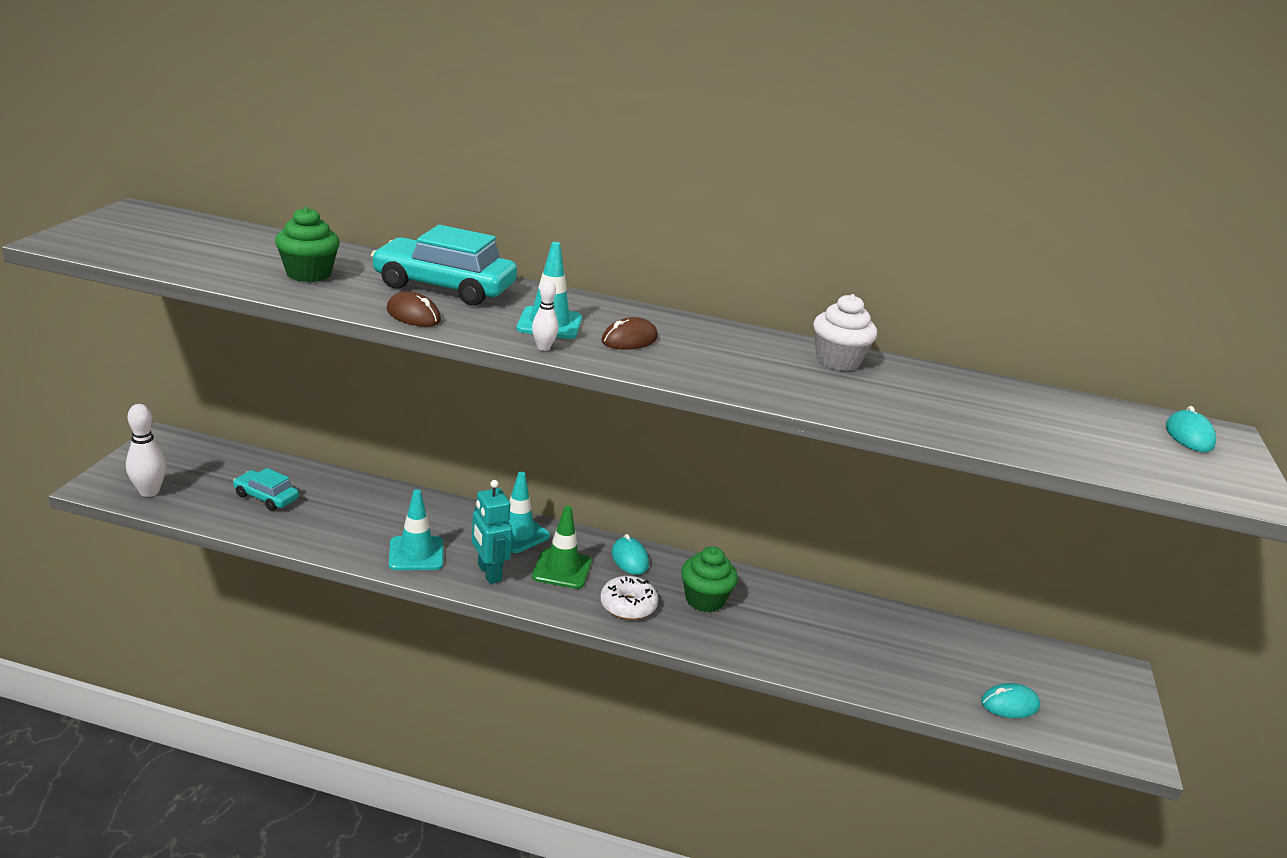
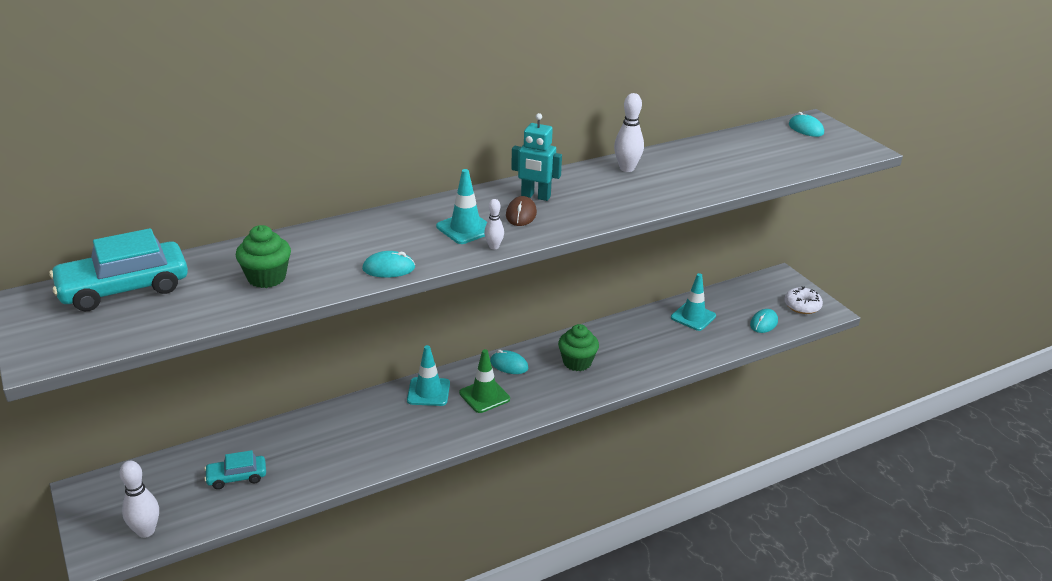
camera: 40 degrees left, 5 degrees up
turquoise car [371,225,517,306] -> turquoise car moved to [49,228,188,311]
brown mouse [387,291,441,327] -> turquoise mouse [362,251,415,278]
turquoise traffic cone [389,489,443,570] -> turquoise traffic cone moved to [671,273,716,331]
turquoise robot [472,480,512,584] -> turquoise robot moved to [511,113,562,201]
white donut [600,576,658,620] -> white donut moved to [784,286,823,314]
white cupcake [813,294,877,371] -> white bowling pin [614,93,644,172]

